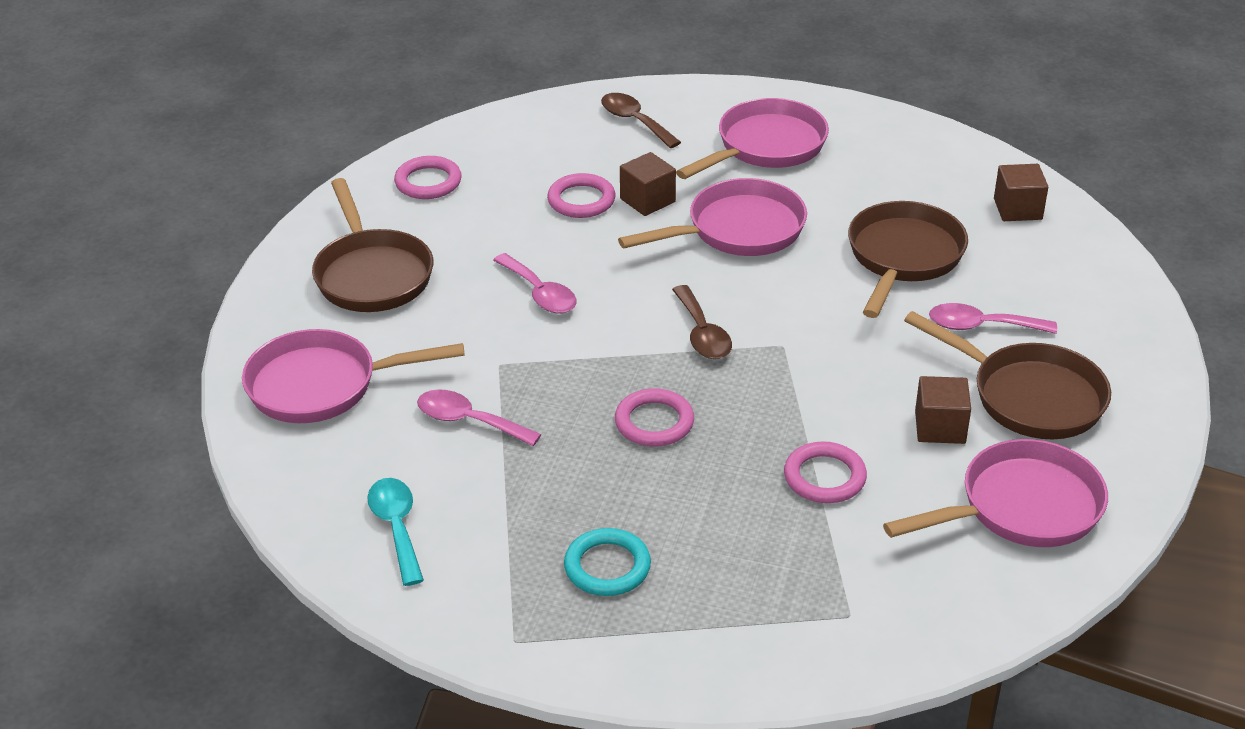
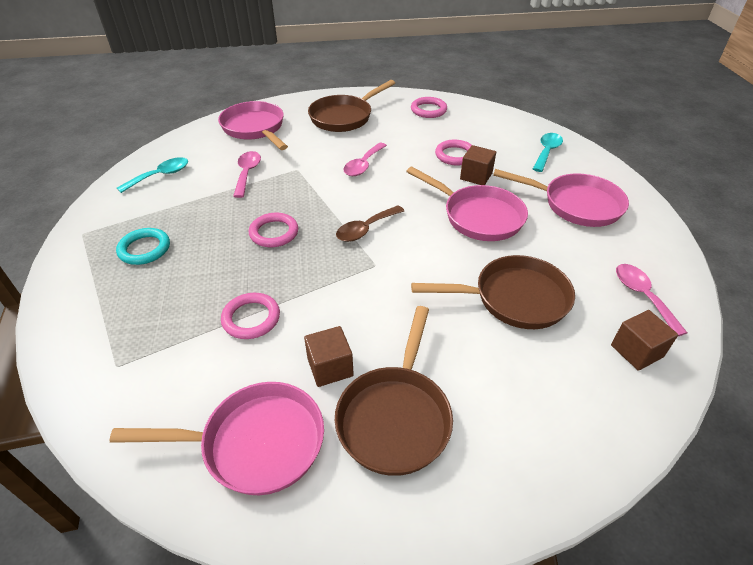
camera: 65 degrees right, 5 degrees up
brown spoon [601,93,681,148] -> turquoise spoon [533,133,563,172]
pink pan [883,439,1108,547] -> pink pan turned 45 degrees counterclockwise [110,382,324,495]
pink spoon [929,303,1057,334] -> pink spoon moved to [616,264,687,336]

